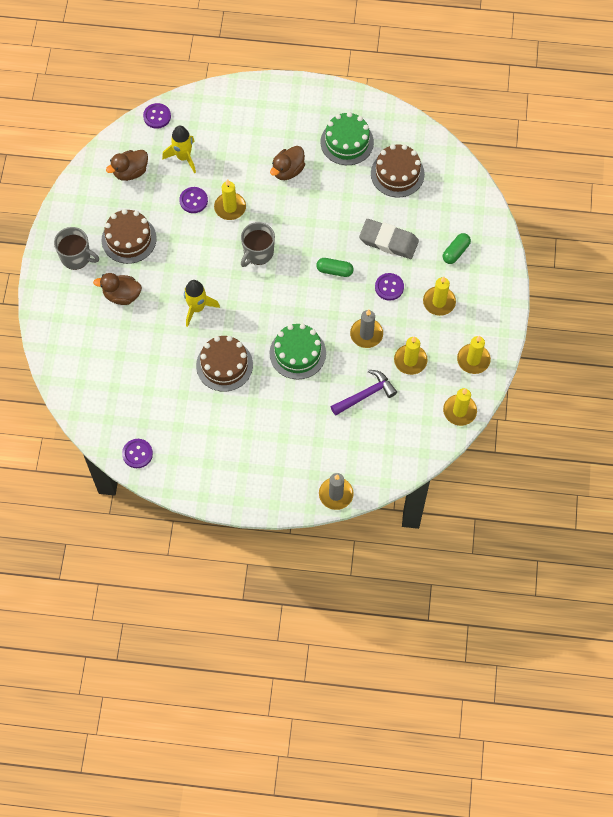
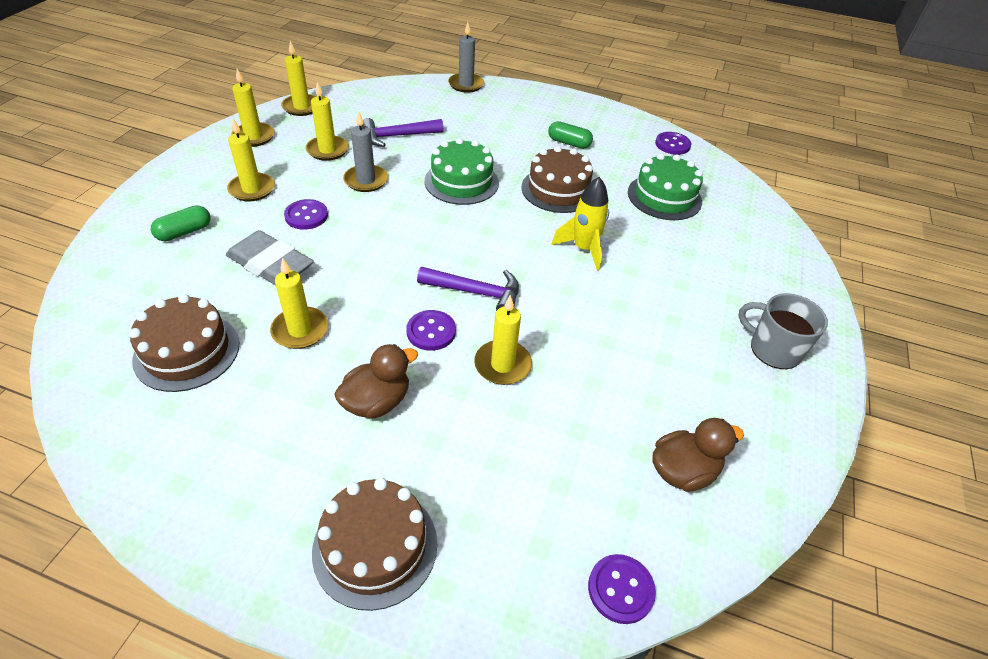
camera: 170 degrees left, 20 degrees down
brown duck [93,273,142,305] -> none
brown cake [102,209,157,264] -> brown cake moved to [312,478,437,611]
yellow rocket [162,126,196,173] -> none
purple button [179,187,208,213] -> purple button moved to [406,310,456,351]
grey mug [241,222,275,267] -> purple hammer [417,267,519,311]
green capsule [316,258,354,277] -> green capsule moved to [548,121,593,149]
green cake [321,112,374,165] -> green cake moved to [628,153,703,220]
none -> yellow candle [270,258,329,349]

